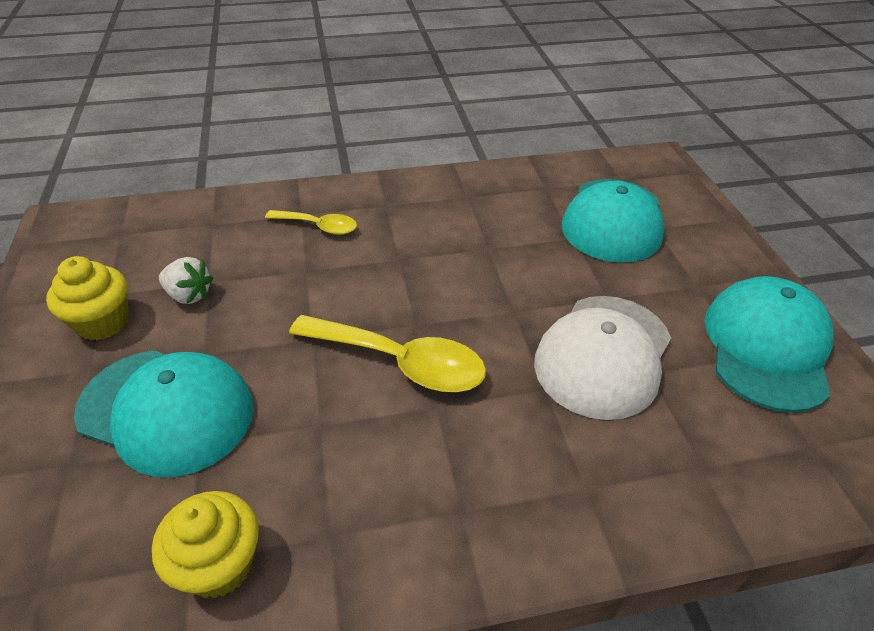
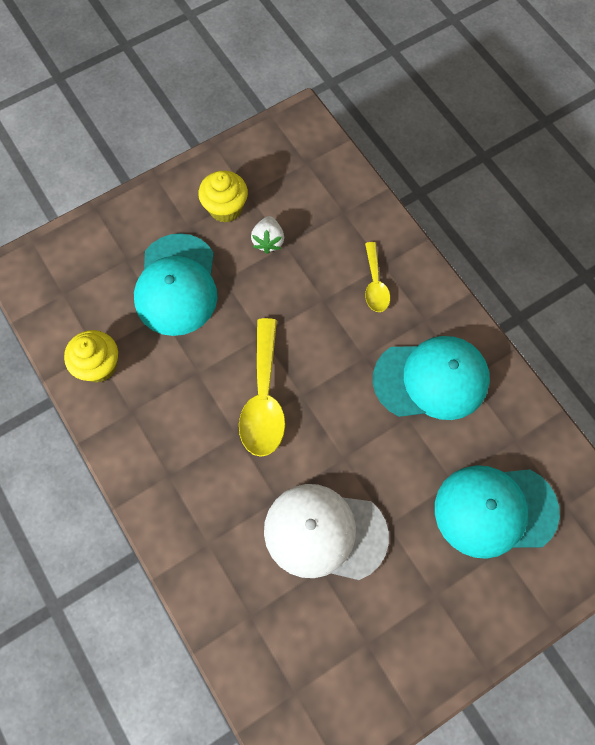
camera: 70 degrees right, 25 degrees up
turquoise cap [705,276,833,413] -> turquoise cap moved to [373,336,490,420]

